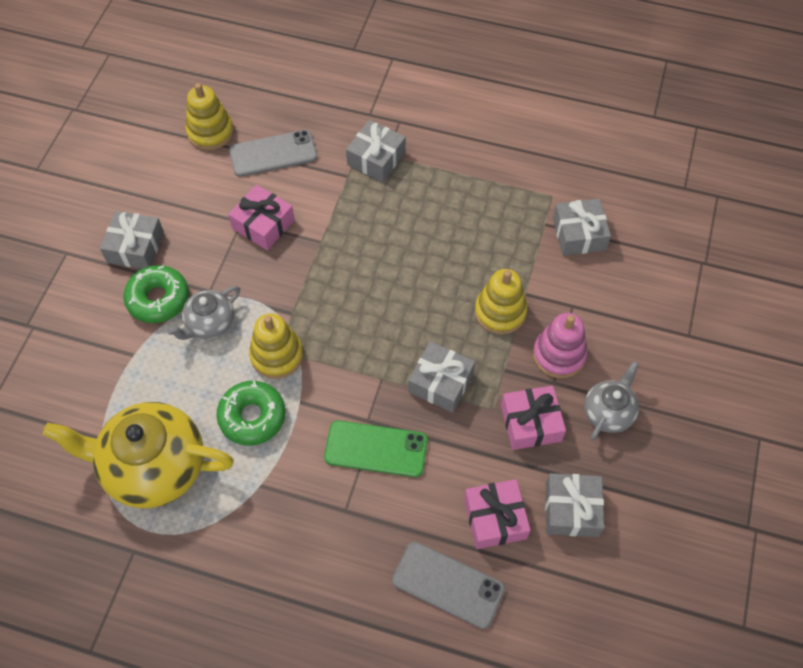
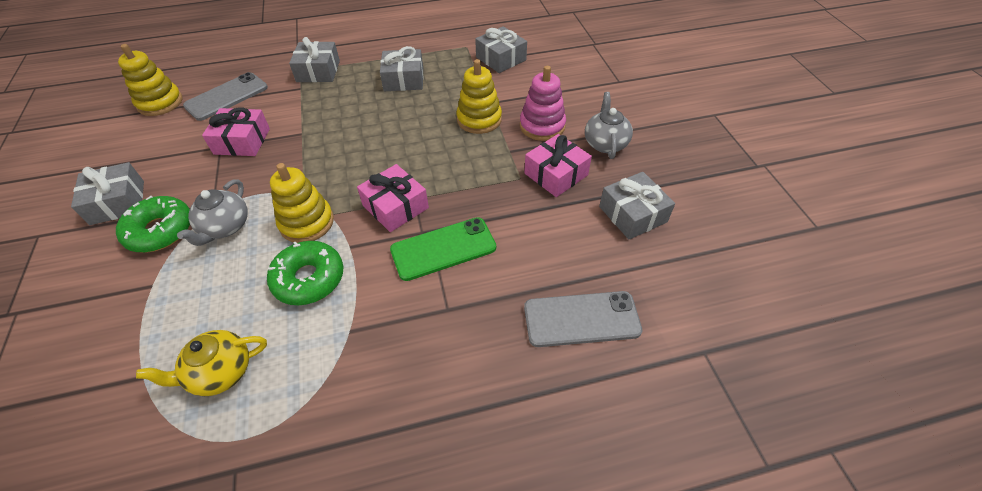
camera: 30 degrees left, 10 degrees down
yellow teapot [43,402,234,508] -> yellow teapot [136,330,267,396], size x0.52
grey gift [408,341,475,413] -> grey gift moved to [380,46,424,91]
pink gift [464,479,531,549] -> pink gift moved to [357,164,429,232]

